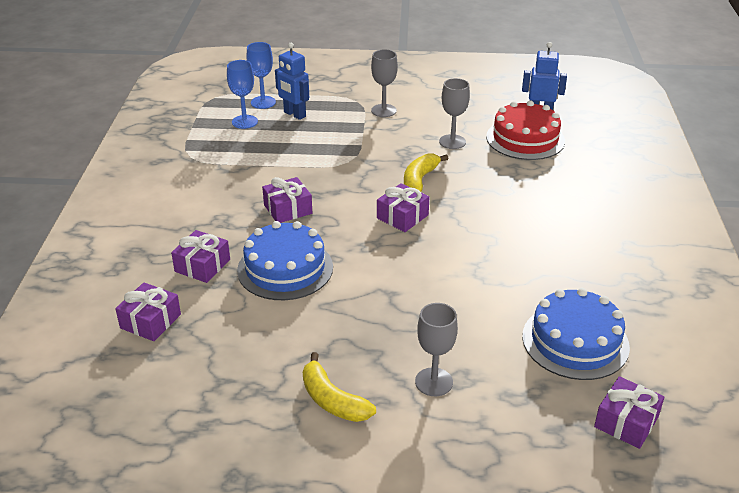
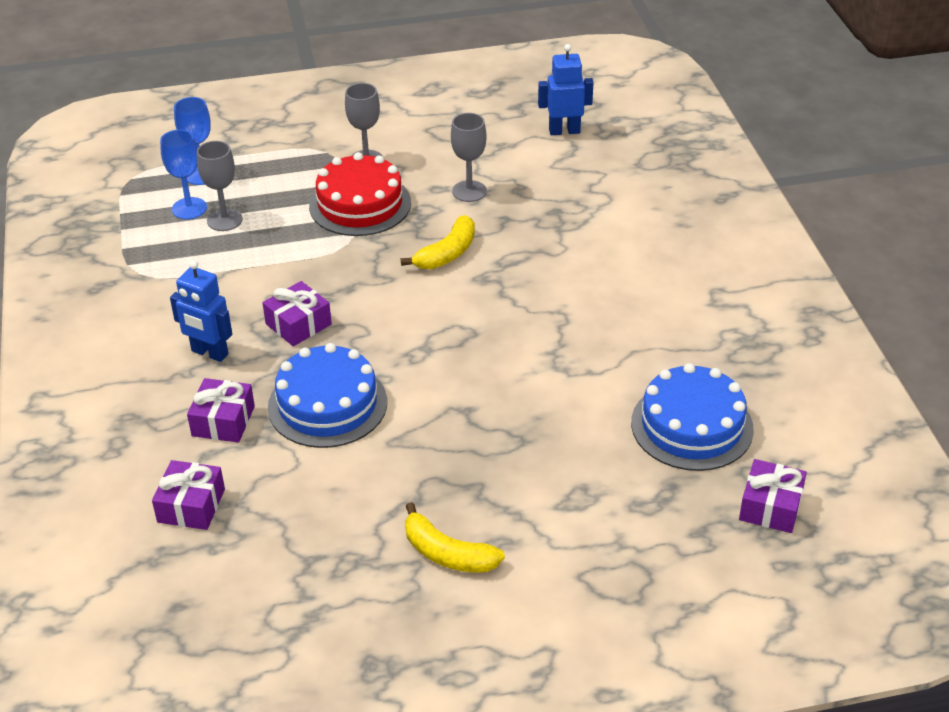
camera: 15 degrees left, 5 degrees up
blue robot [275,43,309,120] -> blue robot moved to [170,260,232,362]
purple gift [377,183,429,232] -> none
yellow banana [404,153,448,192] -> yellow banana turned 150 degrees counterclockwise [401,215,475,269]
grey goblet [415,303,458,396] -> grey goblet moved to [197,141,243,231]
red cake [486,101,565,160] -> red cake moved to [309,152,411,236]

